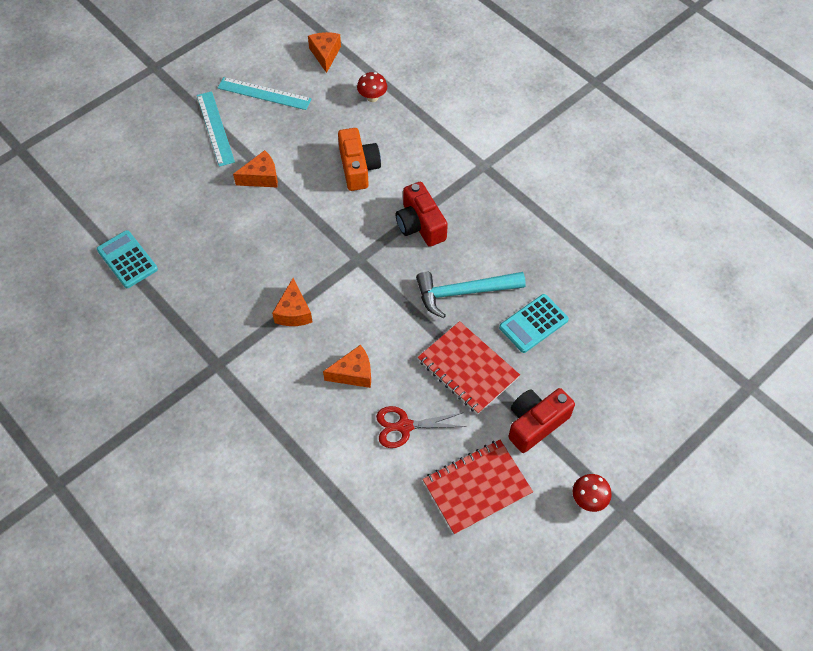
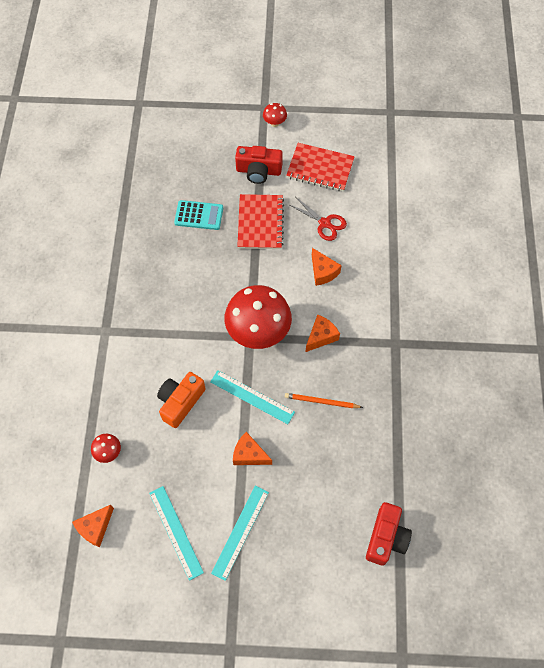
camera: 135 degrees left, 5 degrees up
turquoise calculator [97,230,158,288] -> none
orange cheese [323,345,371,388] -> orange cheese turned 150 degrees counterclockwise [312,248,342,286]
red camera [395,182,448,247] -> red camera moved to [366,502,412,566]
turquoise hammer [416,271,526,318] -> none
none -> turquoise ruler [210,370,295,424]
none -> red mushroom [224,285,292,349]
none -> orange pencil [285,393,363,408]

